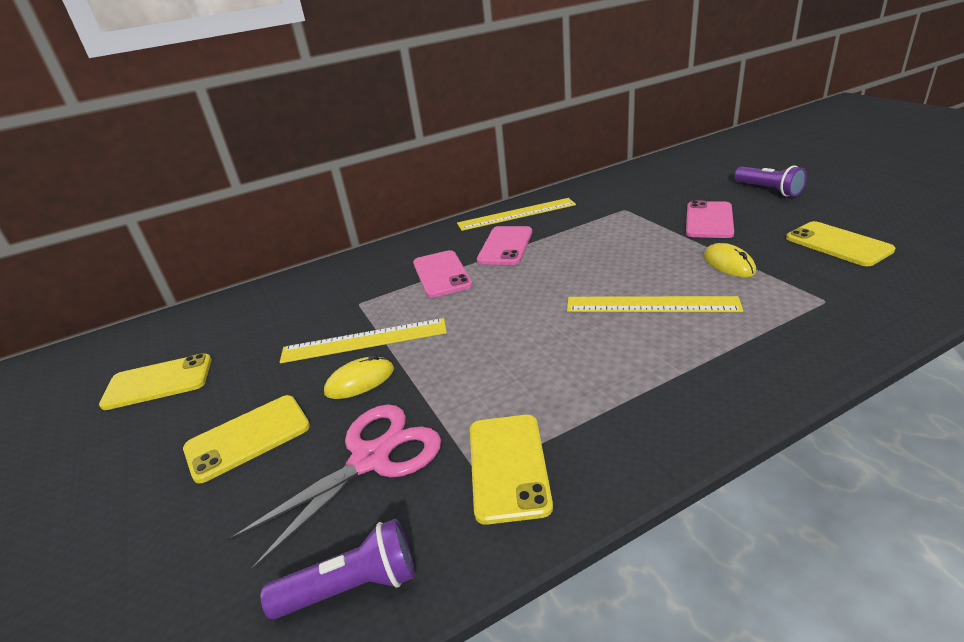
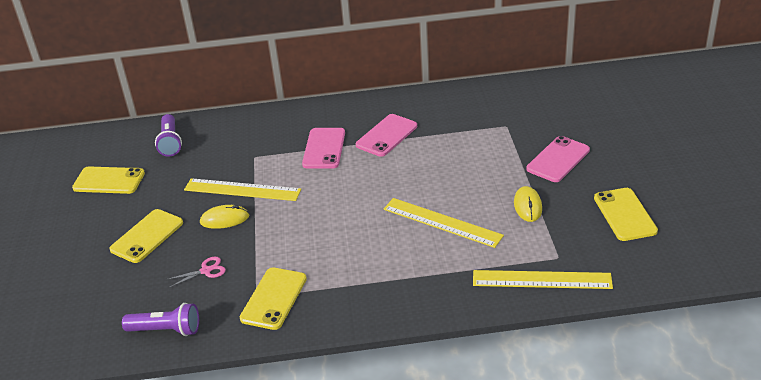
camera: 20 degrees right, 5 degrees up
yellow phone [183,395,310,483] -> yellow phone turned 45 degrees counterclockwise [109,209,183,263]
pink scissors [228,404,441,570] -> pink scissors [166,257,226,288], size x0.46
yellow ruler [457,198,576,231] -> yellow ruler moved to [473,270,613,289]
purple flashlight [734,166,807,197] -> purple flashlight moved to [155,114,182,157]

